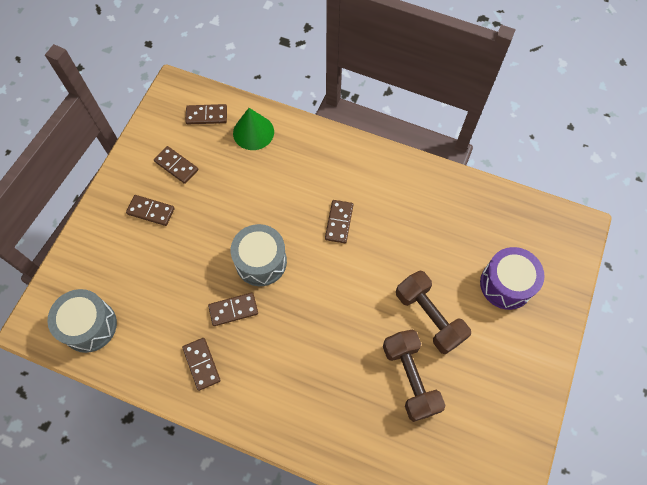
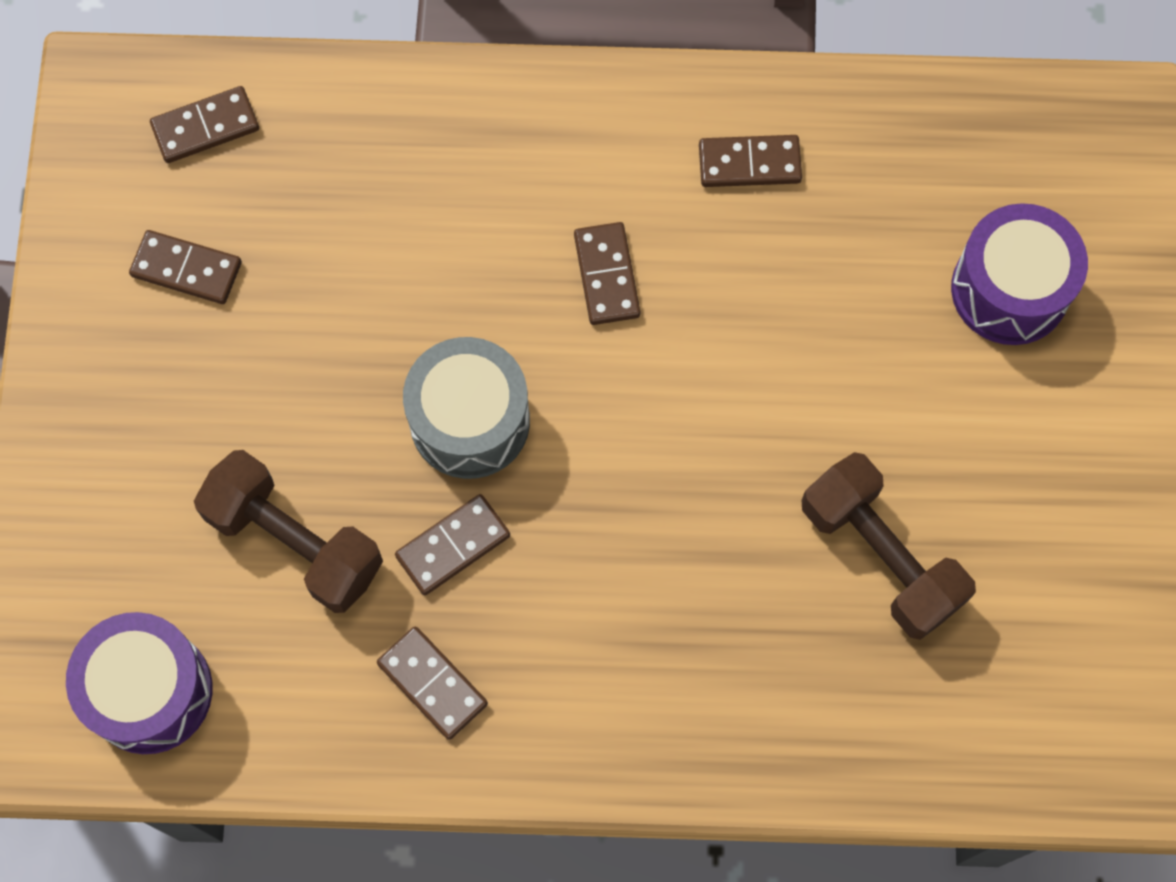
camera: 20 degrees left, 5 degrees up
grey drum [47,289,117,353] -> purple drum [66,612,213,754]
brown domino [126,195,174,226] -> brown domino moved to [699,135,802,187]
green cone [233,108,274,150] -> none
brown dumbbell [396,271,471,354] -> brown dumbbell moved to [194,450,383,613]

